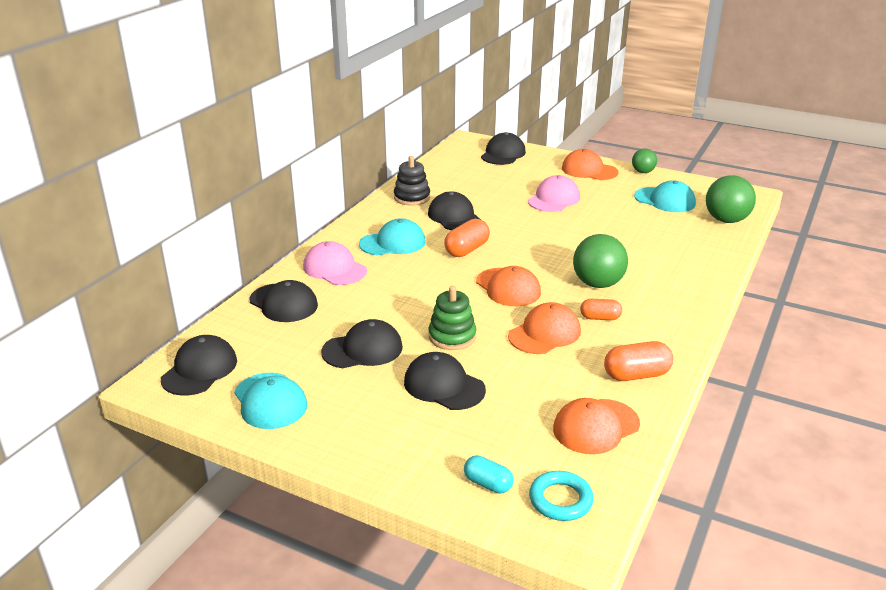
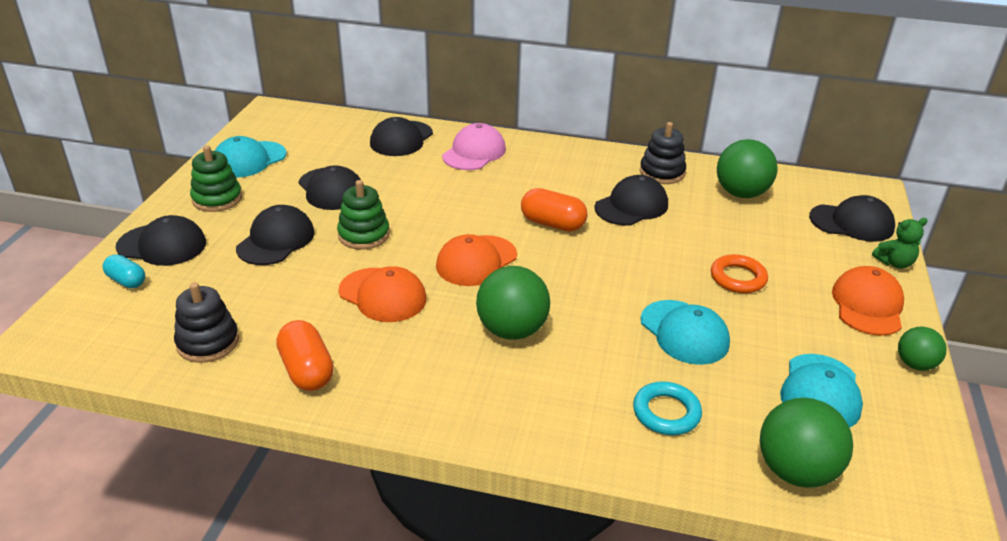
camera: 75 degrees right, 5 degrees up
black cap [161,335,237,396] -> black cap moved to [116,215,206,266]
turquoise cap [359,218,426,255] -> turquoise cap moved to [641,300,730,365]
turquoise capsule [464,455,514,494] -> turquoise capsule turned 75 degrees counterclockwise [103,254,145,288]
pink cap [528,175,580,212] -> orange ring [711,254,768,293]
turquoise ring [529,471,594,521] -> turquoise ring moved to [633,382,702,435]
orange cap [553,398,640,454] -> black stacking toy [174,282,239,363]
orange capsule [580,299,622,320] -> none
none -> green stacking toy [190,145,242,212]
none -> green ball [717,139,778,198]
none -> green teddy bear [872,218,928,269]

